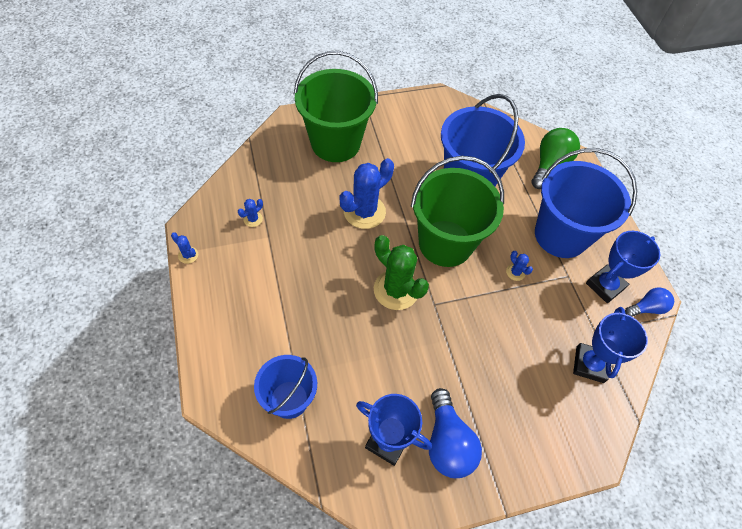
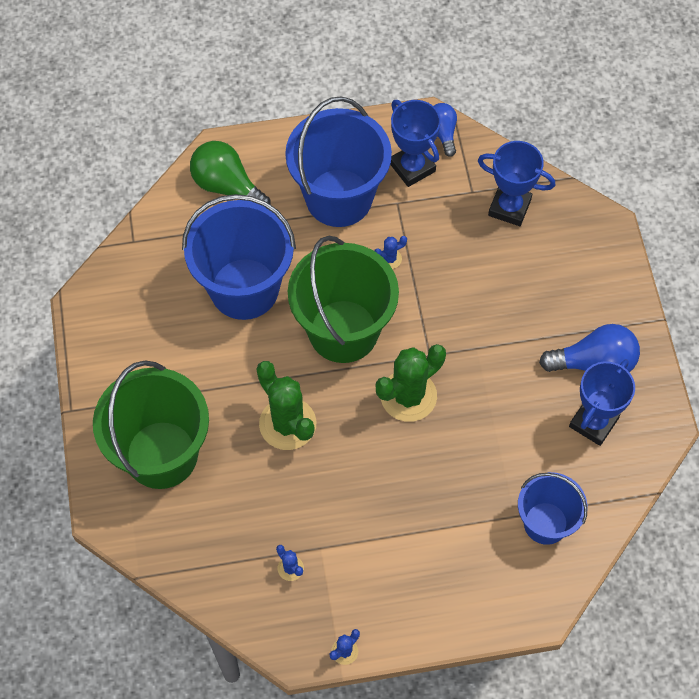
camera: 80 degrees left, 5 degrees up
blue cactus [340,158,394,229] -> green cactus [256,361,316,450]

